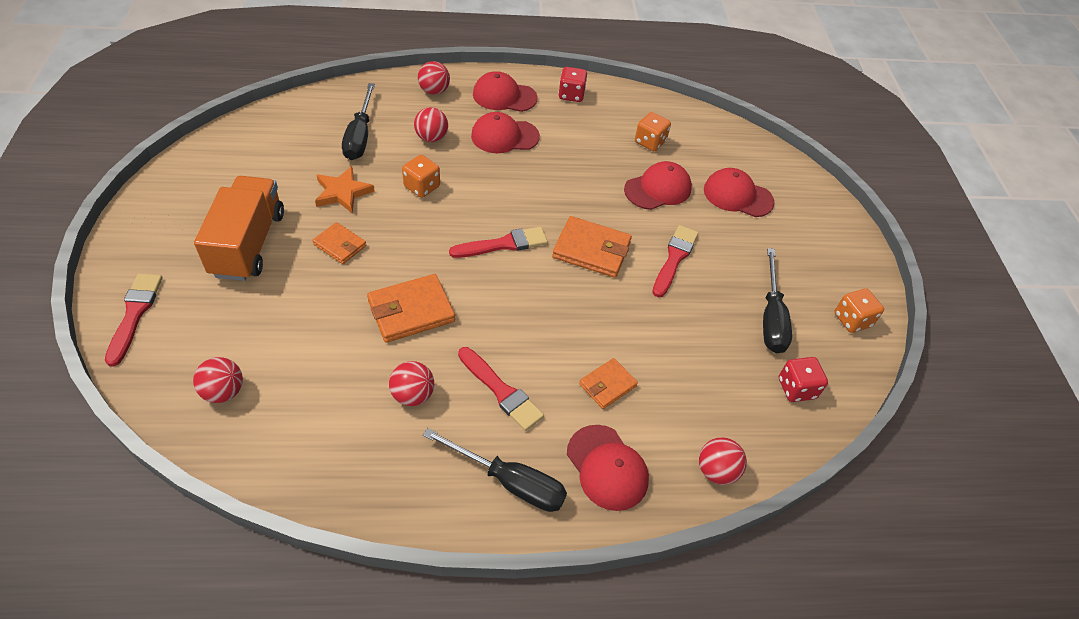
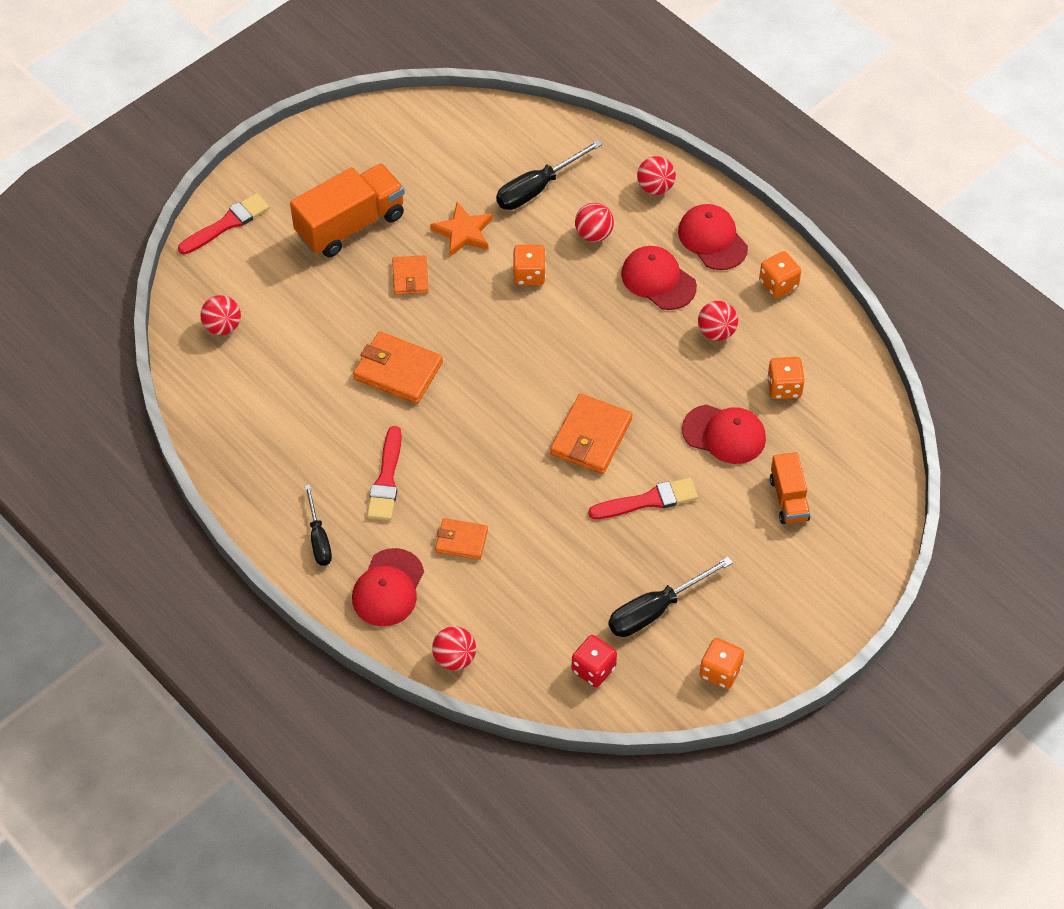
camera: 55 degrees right, 5 degrees up
red ball [389,361,434,406] -> red ball moved to [698,301,738,341]
black screwdriver [423,428,567,512] -> black screwdriver [305,485,332,566], size x0.66
red brush [449,227,548,258] -> none
orange wallet [552,216,632,278] -> orange wallet turned 45 degrees clockwise [550,393,632,474]
red dice [558,67,587,102] -> orange dice [759,251,801,298]
red cap [704,168,775,217] -> orange truck [770,452,810,524]

